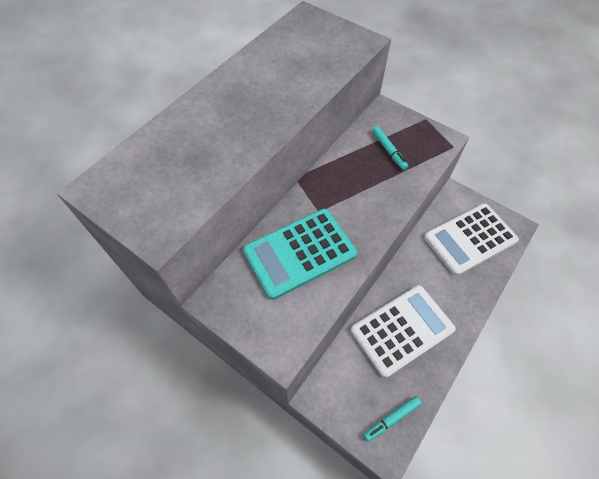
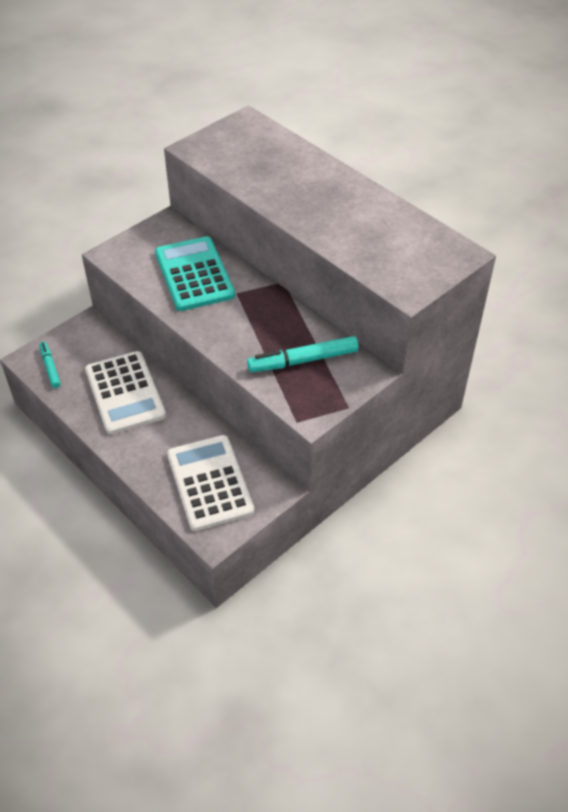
camera: 100 degrees right, 10 degrees down
turquoise marker [372,126,408,170] -> turquoise marker [247,336,359,372], size x1.67

